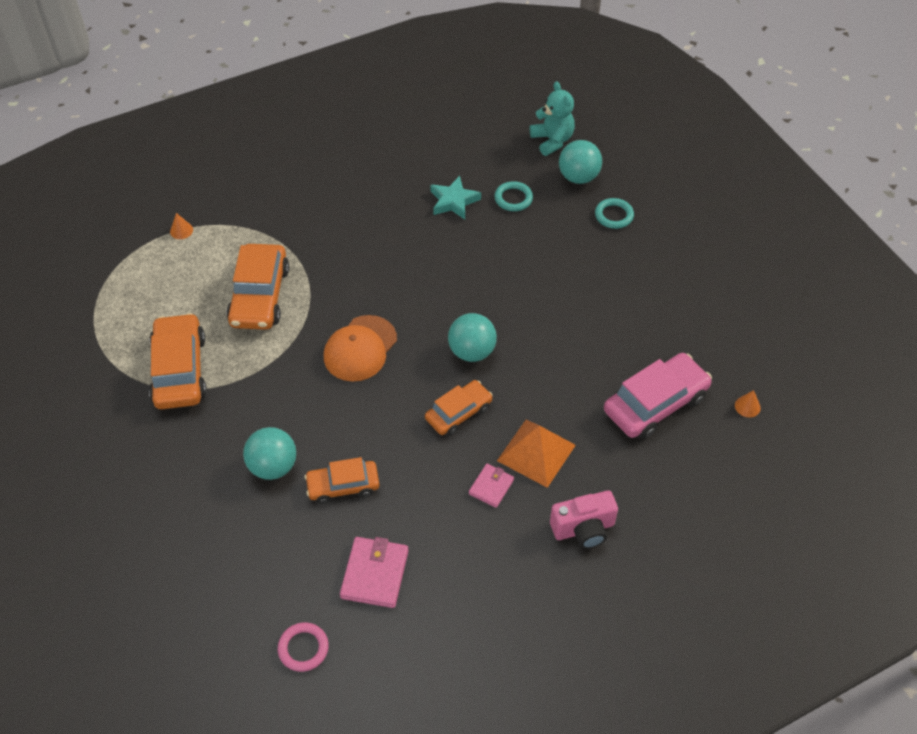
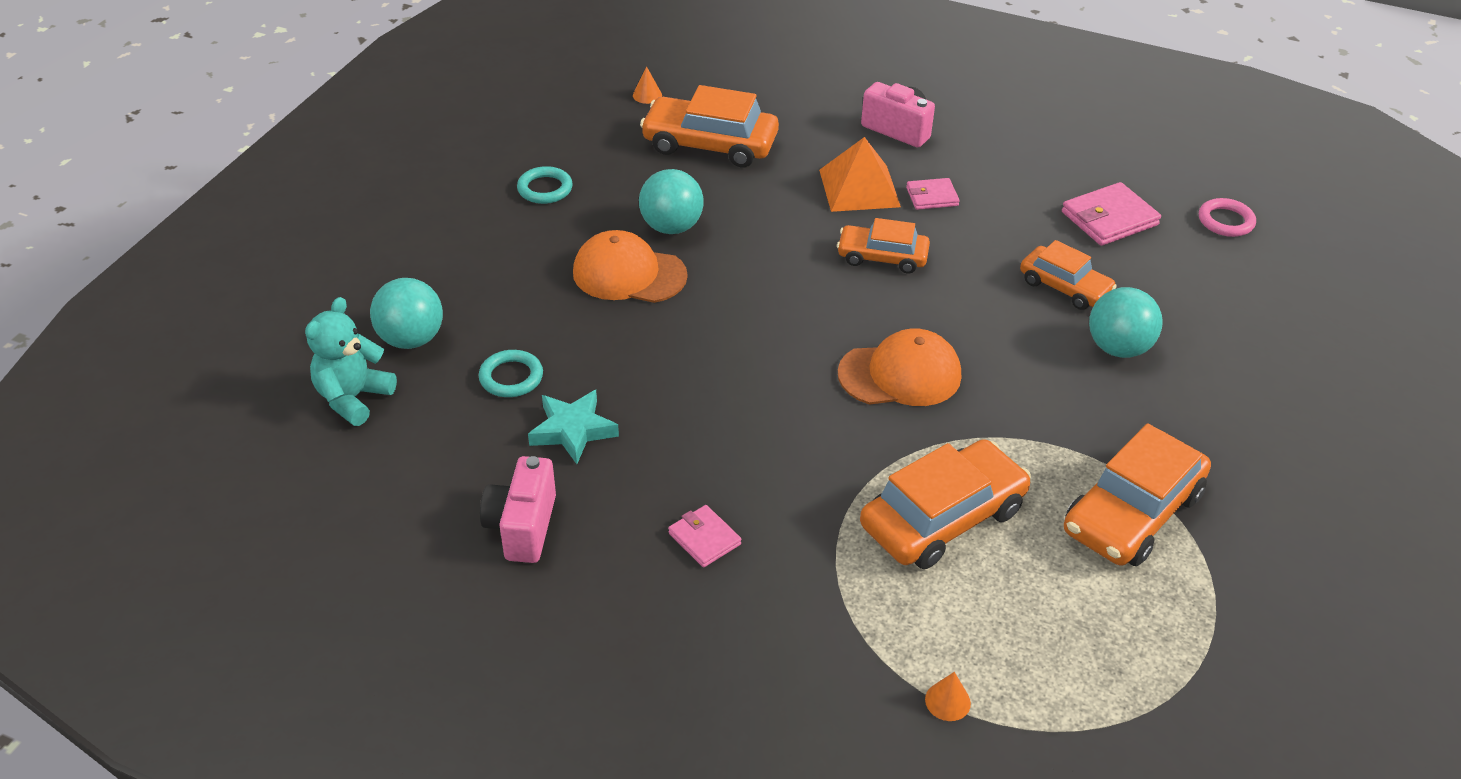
camera: 130 degrees left, 10 degrees down
turquoise ball [448,313,497,362] -> turquoise ball moved to [639,169,704,234]
turquoise ring [595,198,634,229] -> turquoise ring moved to [517,166,573,204]
pink car [604,353,712,439] -> orange car [640,85,779,167]
none -> pink camera [480,456,556,563]
none -> orange cap [573,230,688,303]
none -> pink wallet [668,505,741,567]

